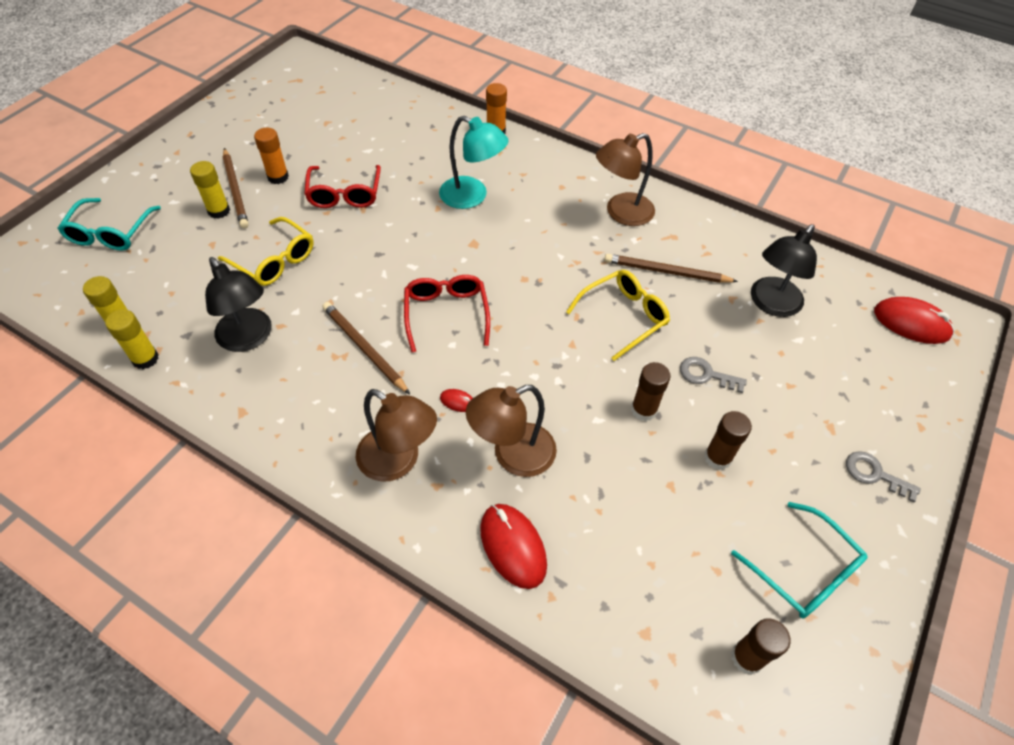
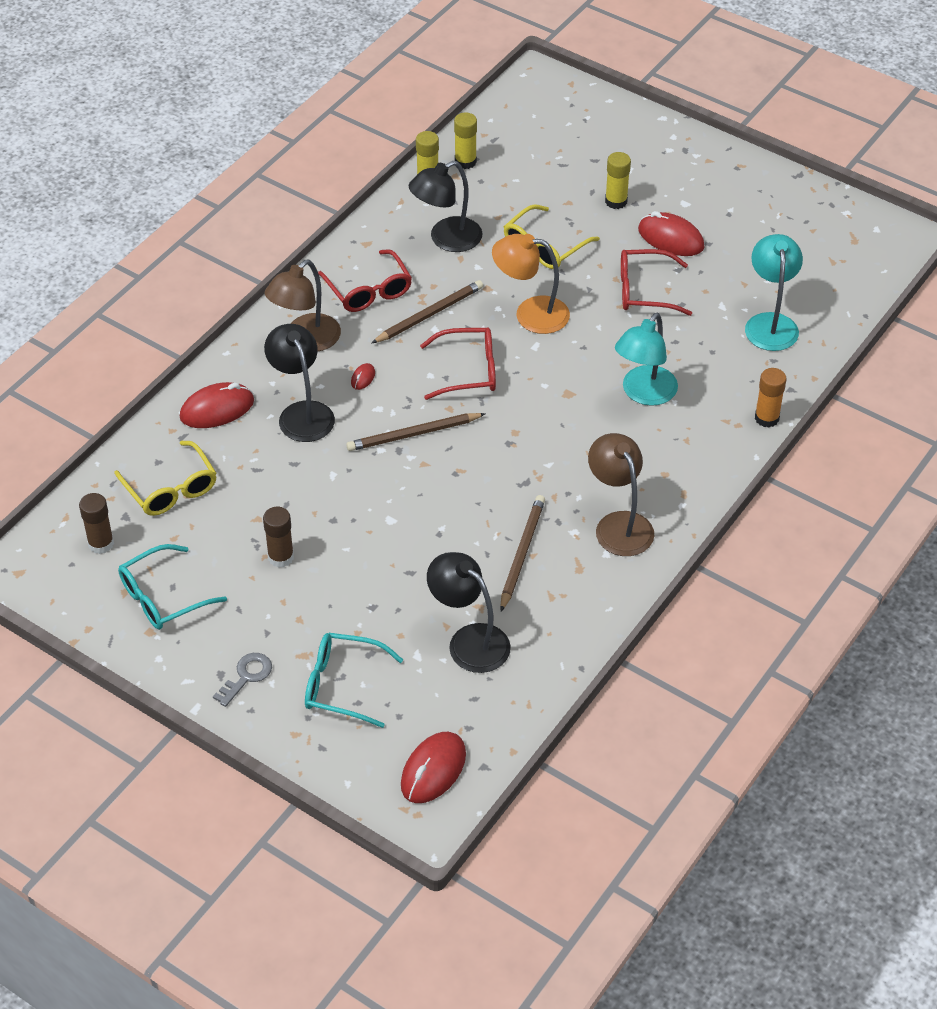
camera: 95 degrees right, 5 degrees down
turquoise glasses [58,198,161,250] -> turquoise glasses moved to [305,633,403,728]
brown pencil [223,148,249,228] -> brown pencil moved to [346,413,486,451]
orange glue stick [254,128,289,184] -> red mouse [638,211,704,256]
brown lamp [466,385,557,477] -> black lamp [264,324,335,442]
yellow glasses [566,270,670,361] -> yellow glasses moved to [114,441,217,516]
brown glue stick [631,362,670,421] -> none
grey key [680,357,747,393] -> none
none -> red glasses [318,249,412,312]
none -> orange lamp [492,234,570,334]
none -> turquoise lamp [745,234,803,351]

